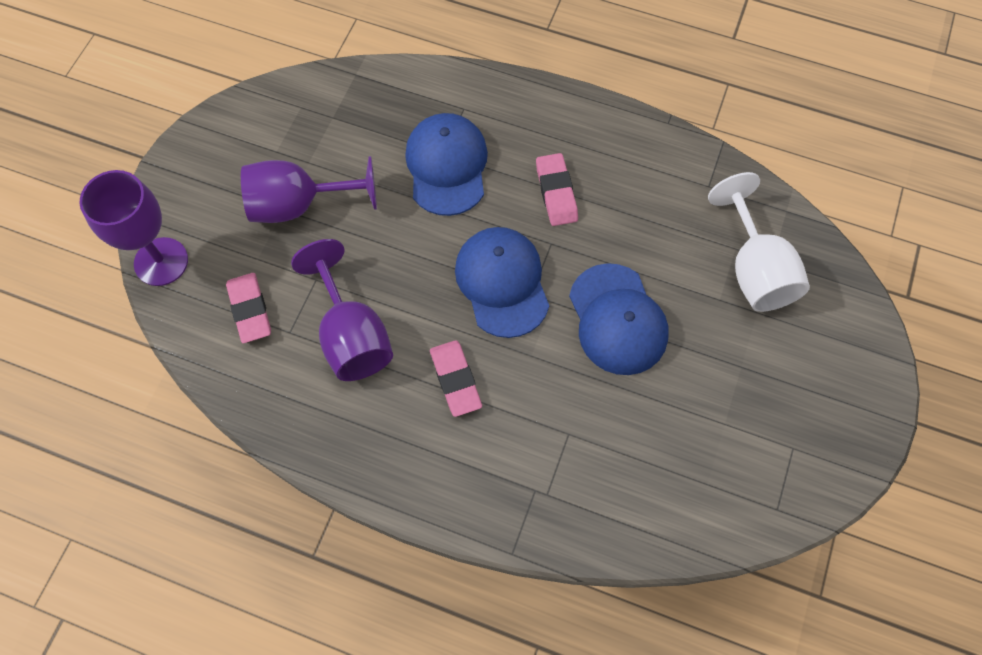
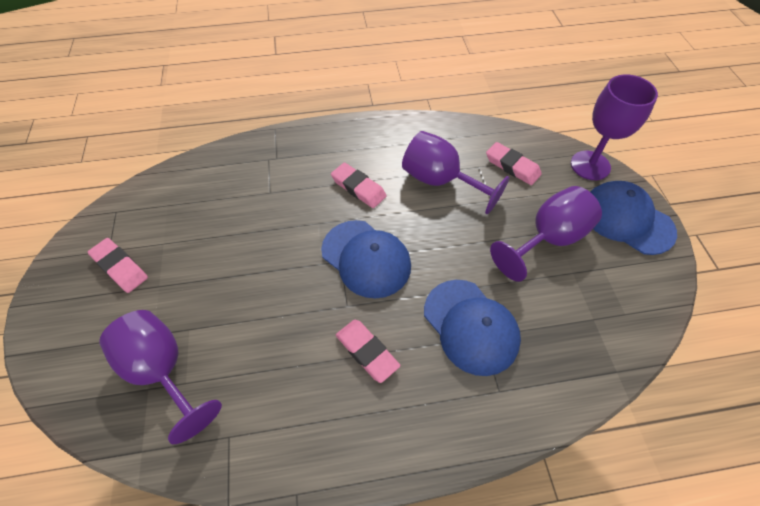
camera: 150 degrees right, 10 degrees down
blue cap [569,263,668,375] -> blue cap moved to [590,181,677,255]
white goblet [708,172,810,312] -> purple goblet [99,310,222,444]
none -> pink eraser [88,238,148,293]

